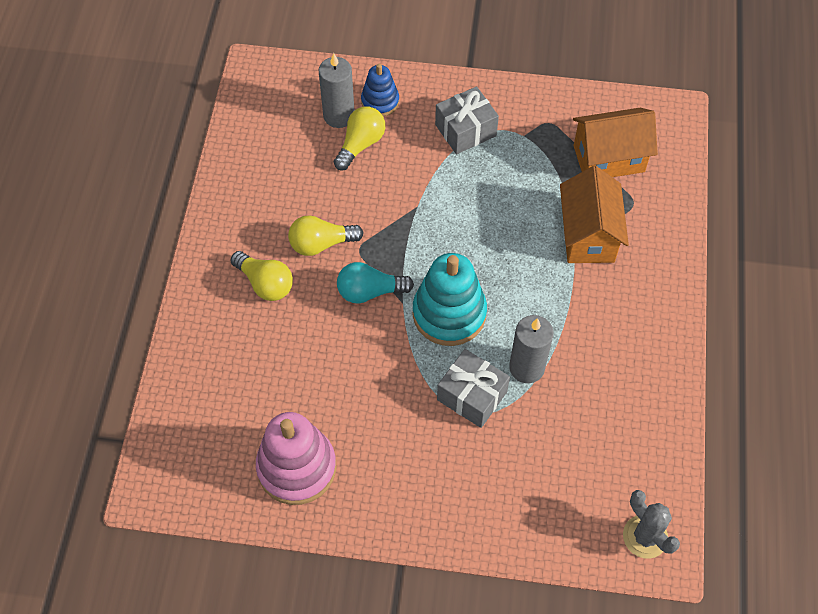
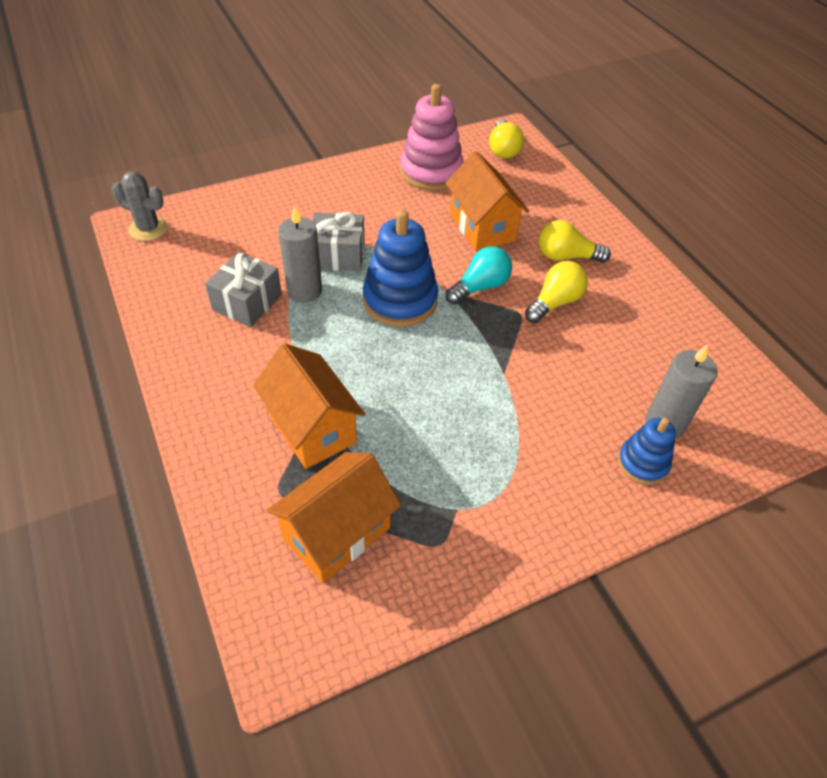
camera: 145 degrees right, 10 degrees down
yellow light bulb [334,106,385,170] -> yellow light bulb moved to [489,120,524,159]
turquoise stacking toy [413,253,487,346] -> blue stacking toy [363,209,438,327]
grey gift [435,86,499,154] -> grey gift moved to [205,252,282,327]
none -> orange house [445,151,529,251]

